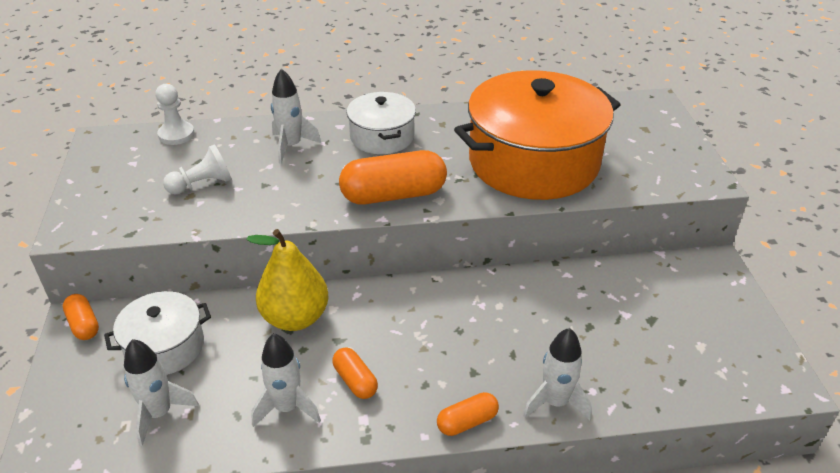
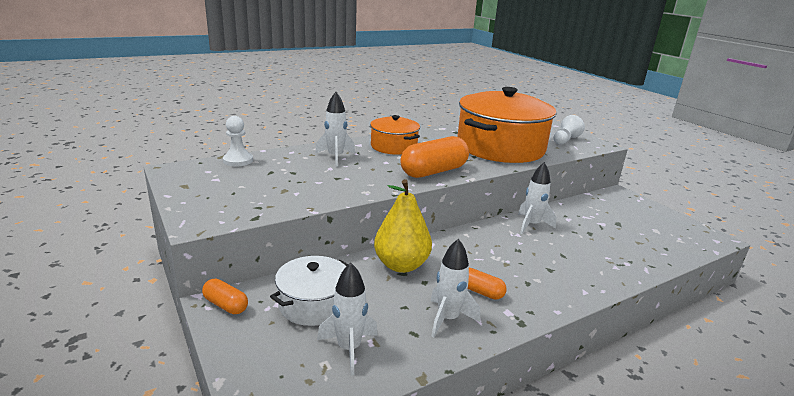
camera: 25 degrees left, 15 degrees down
white pawn [163,144,231,194] -> white pawn moved to [553,115,585,145]
white pot [347,92,416,154] -> orange pot [370,115,420,155]
orange capsule [437,392,499,436] -> none
white rocket [523,328,592,420] -> white rocket moved to [518,162,556,234]

